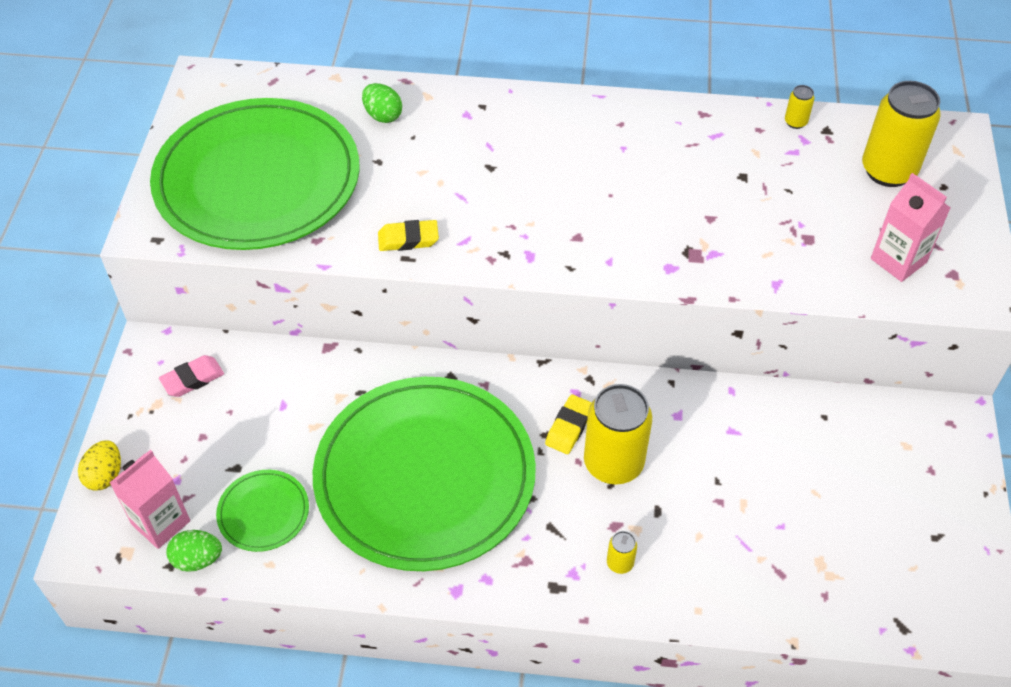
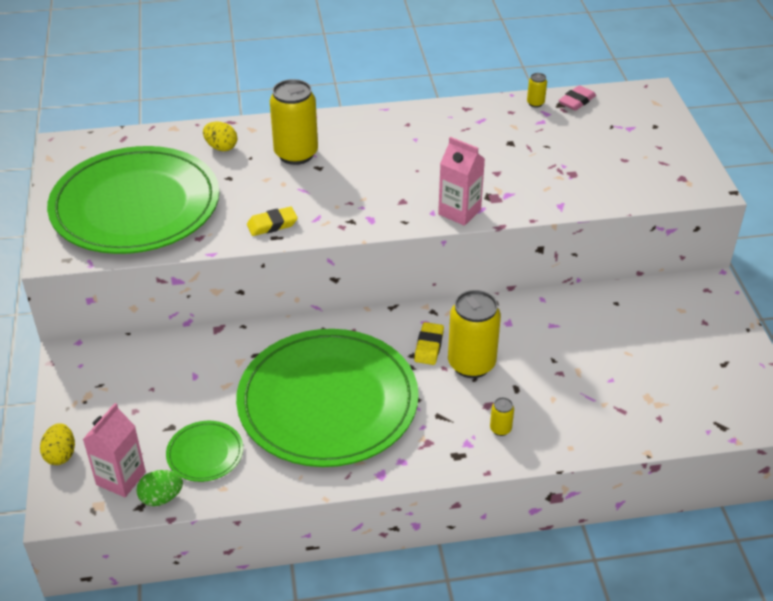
camera: 15 degrees left, 10 degrees down
pink eraser [159,355,224,397] -> pink eraser moved to [558,85,596,111]
green egg [362,83,402,123] -> yellow egg [203,122,237,151]
yellow can [862,81,941,187] -> yellow can moved to [270,79,318,165]
pink carton [871,173,951,282] -> pink carton moved to [438,137,485,226]

